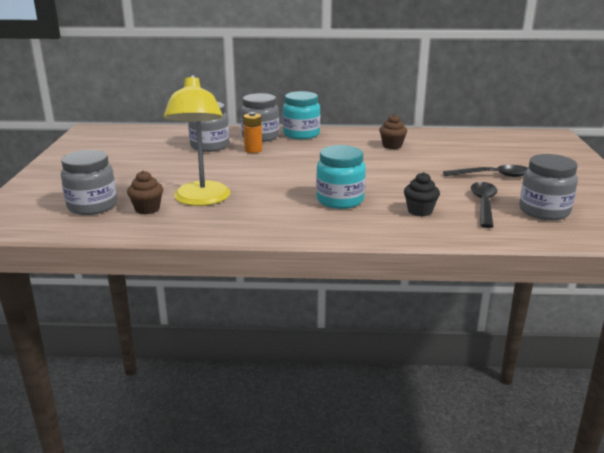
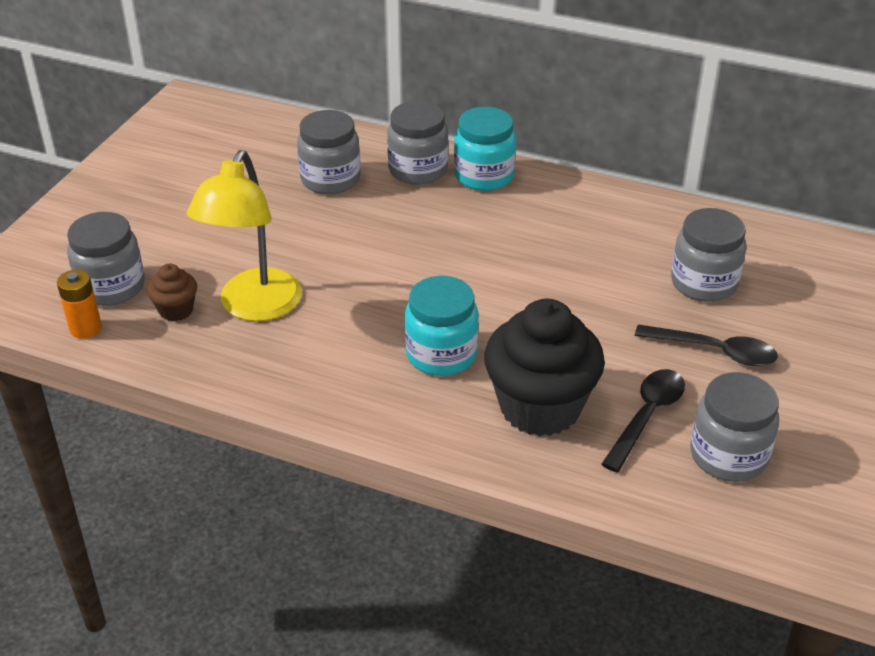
camera: 20 degrees right, 15 degrees up
orange battery [243,112,262,153] -> orange battery moved to [57,270,102,339]
brown cupcake [379,114,407,149] -> none
black cupcake [404,172,440,216] -> black cupcake [484,299,605,436], size x2.17
none -> grey jar [671,208,746,302]

